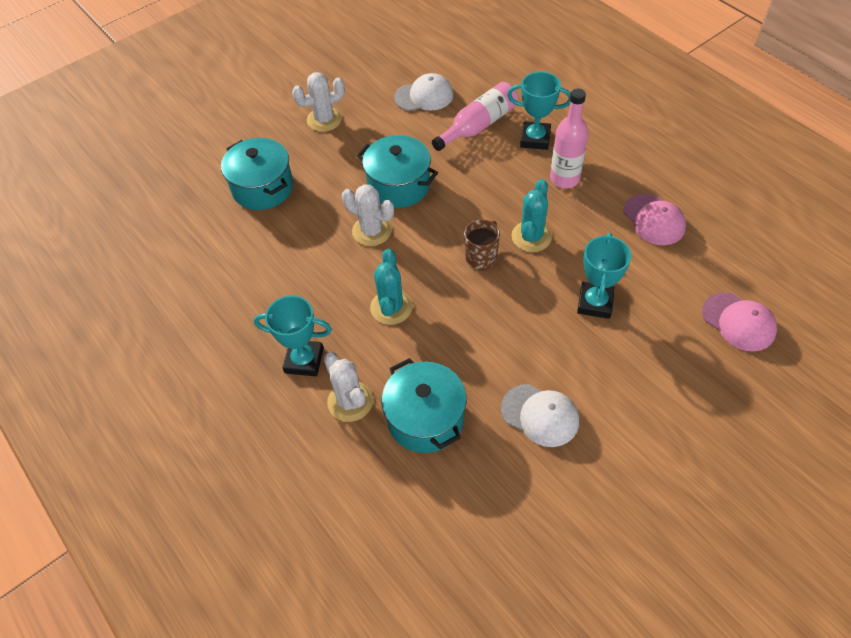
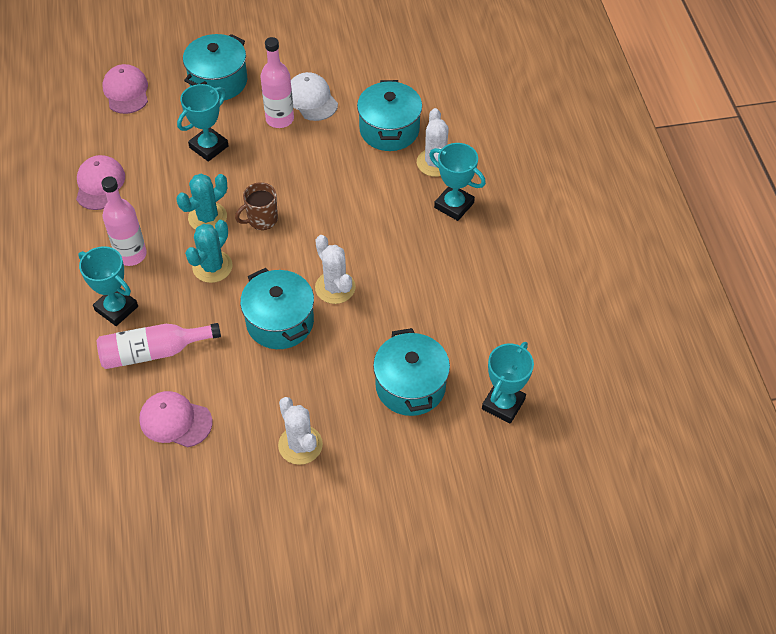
camera: 155 degrees left, 0 degrees up
white cactus [292,72,345,132] -> white cactus turned 60 degrees clockwise [278,397,323,465]
turquoise cactus [370,249,413,325] -> turquoise cactus moved to [185,220,232,283]
white cap [394,73,453,111] -> pink cap [139,391,212,447]
none -> turquoise pot [183,34,247,100]
none -> pink bottle [260,37,294,128]
none -> turquoise trophy [482,342,534,424]

